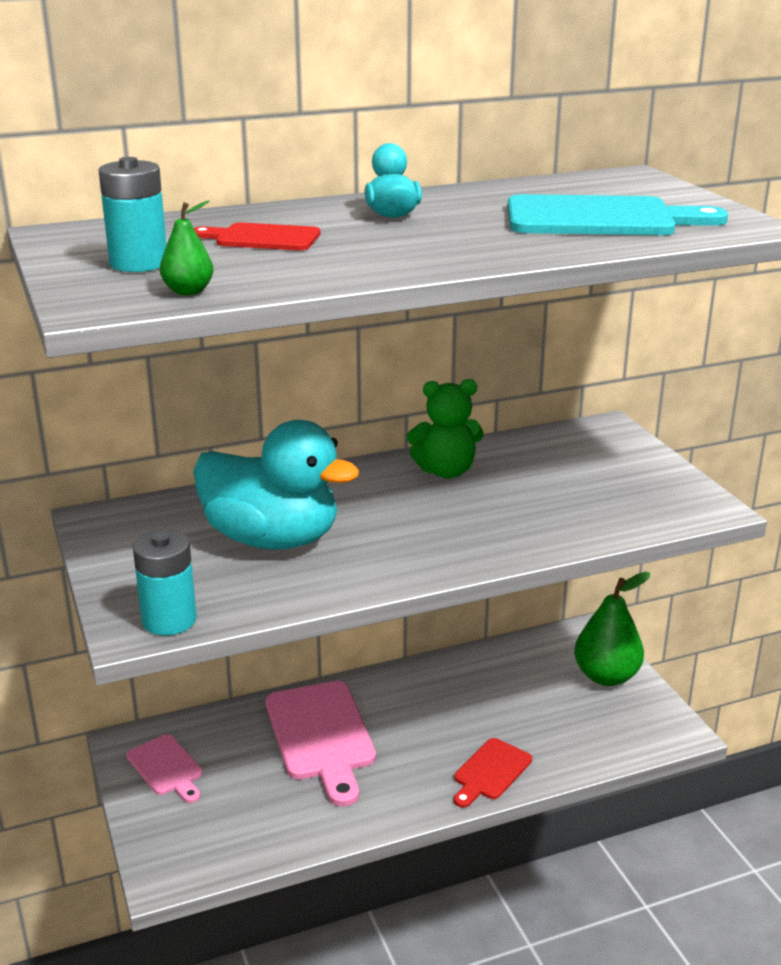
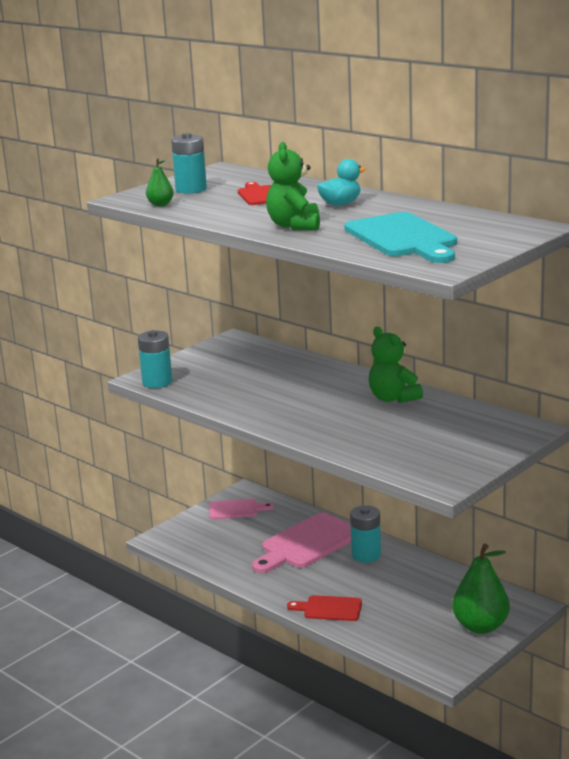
camera: 65 degrees right, 5 degrees down
pink cutting board [127,734,202,803] -> pink cutting board turned 120 degrees counterclockwise [209,499,274,519]
turquoise duck [193,420,359,550] -> none
none -> green teddy bear [266,142,320,230]
none -> turquoise battery [350,505,381,563]

